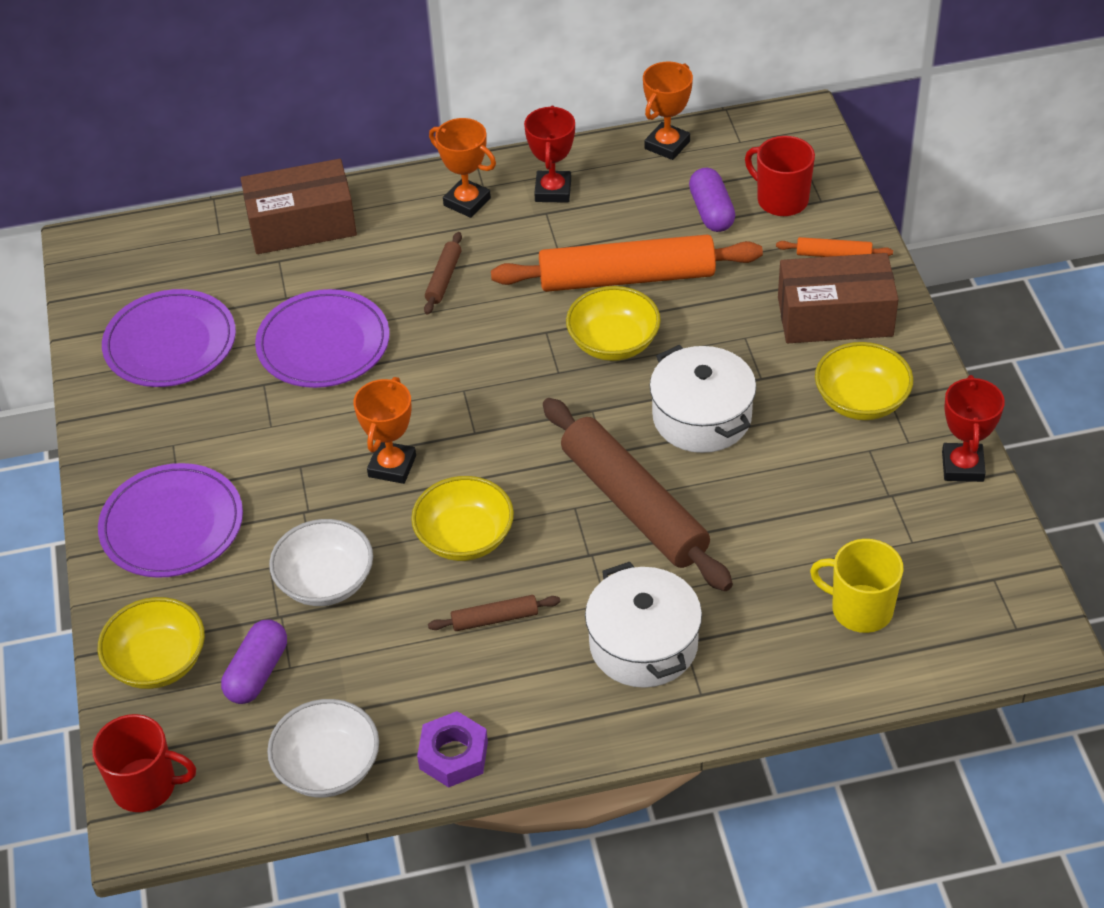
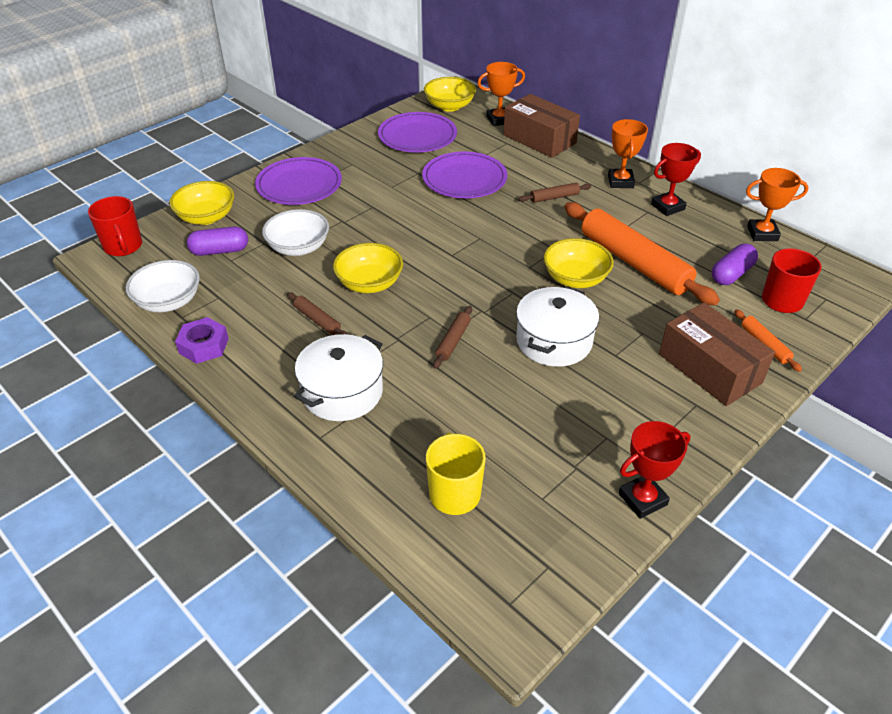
camera: 55 degrees right, 5 degrees down
orange trophy [354,377,416,484] -> orange trophy moved to [477,62,525,126]
brown rolling pin [543,398,733,591] -> brown rolling pin [433,306,472,369], size x0.43
yellow bowl [815,342,913,420] -> yellow bowl moved to [424,77,476,112]

